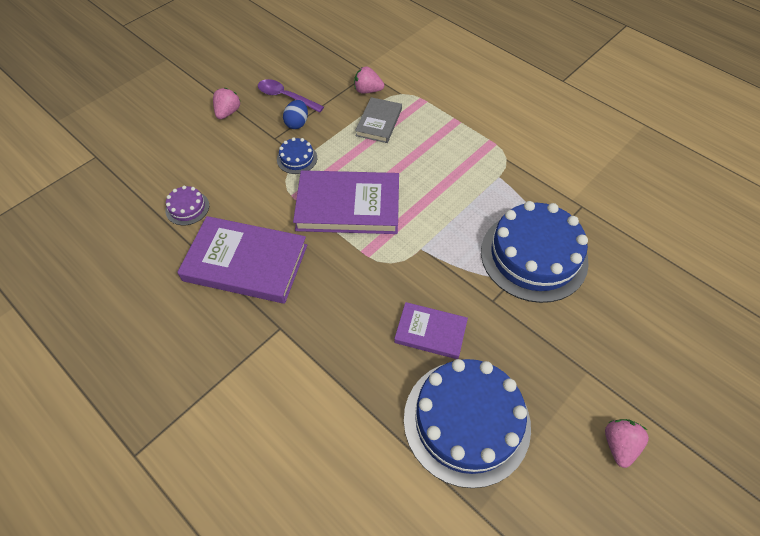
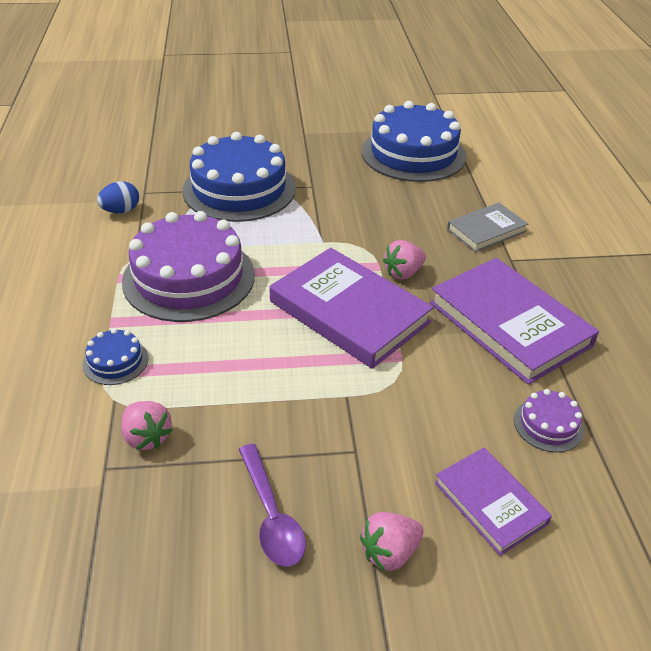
camera: 140 degrees left, 15 degrees down
blue cake [277,137,317,174] -> blue cake moved to [83,328,148,385]
blue egg [283,100,308,129] -> blue egg moved to [97,181,139,213]
grey book [355,97,402,143] -> grey book moved to [447,203,528,252]
purple book [394,302,468,359] -> purple book moved to [435,447,552,556]
pink strawberry [605,419,649,468] -> pink strawberry moved to [383,240,426,280]
none -> purple cake [122,211,255,322]

